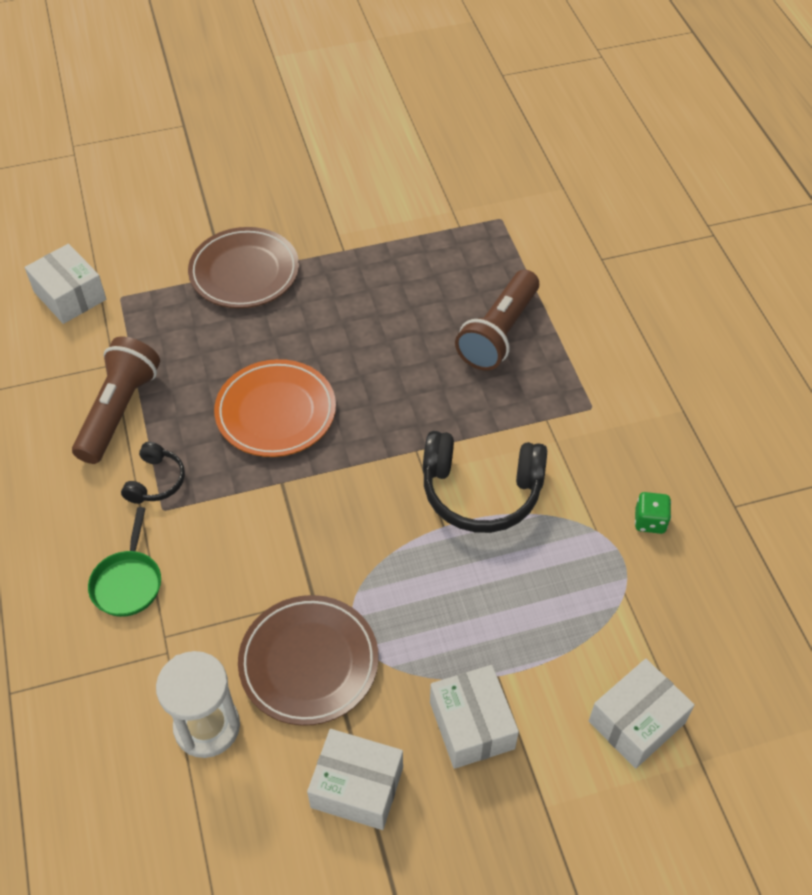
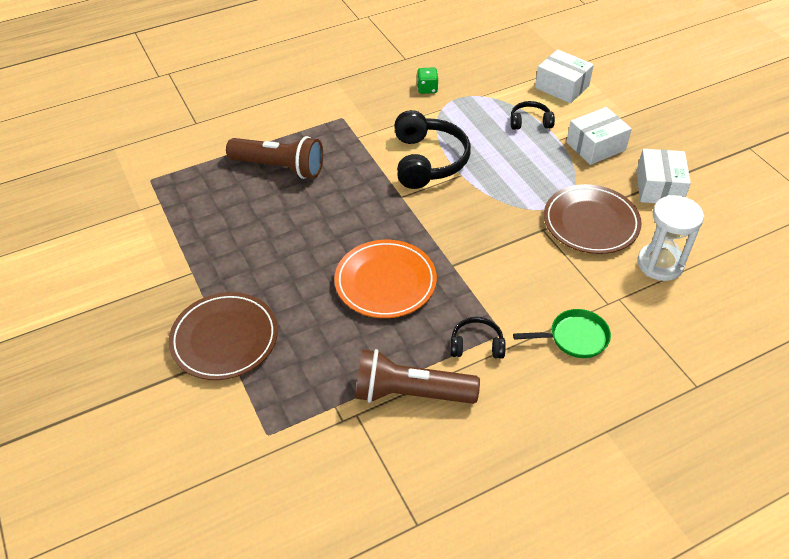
camera: 100 degrees left, 5 degrees down
white box [25,244,106,324] -> none
none -> black headphones [510,101,555,130]

